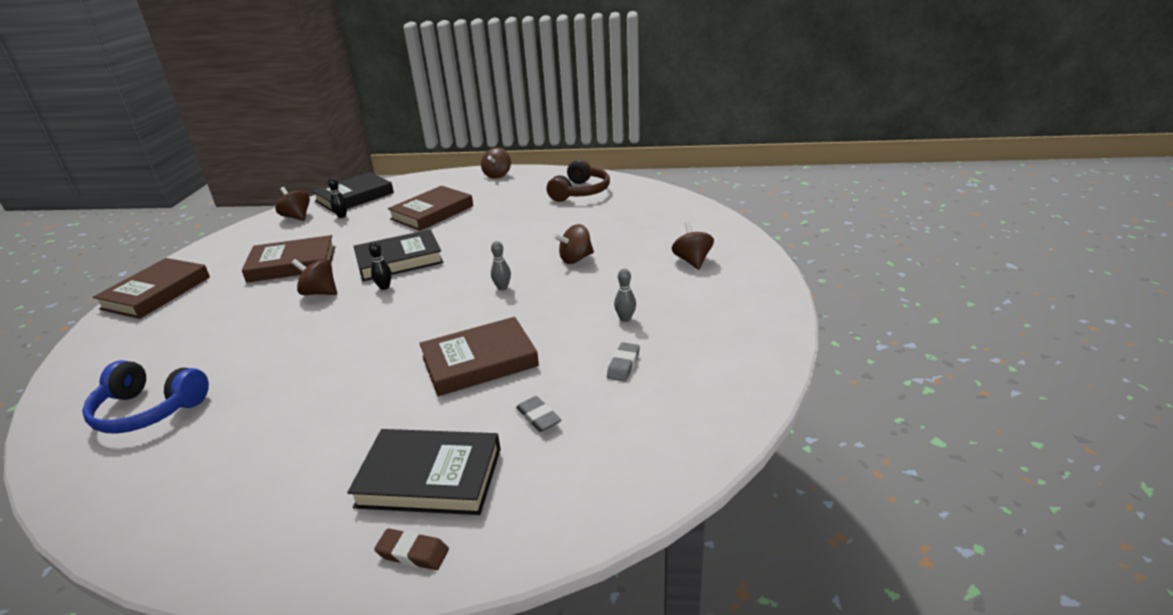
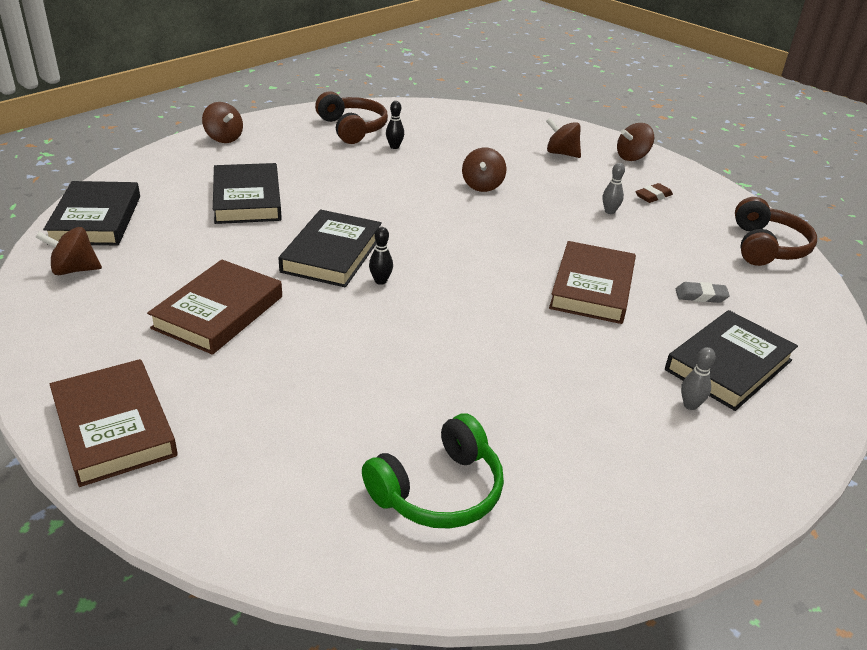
camera: 55 degrees left, 5 degrees up
blue headphones [82,360,209,434] -> green headphones [362,414,504,529]
brown spinning top [291,259,337,295] -> brown spinning top moved to [617,123,654,161]
black bowling pin [328,177,347,218] -> black bowling pin moved to [386,101,404,149]
brown eraser [374,529,449,570] -> brown eraser moved to [635,183,673,203]
brown book [388,186,473,231] -> black book [213,163,282,224]
grey bowling pin [491,241,511,290] -> grey bowling pin moved to [681,347,716,410]
grey eraser [607,342,640,382] -> none
none -> brown headphones [735,197,817,266]

